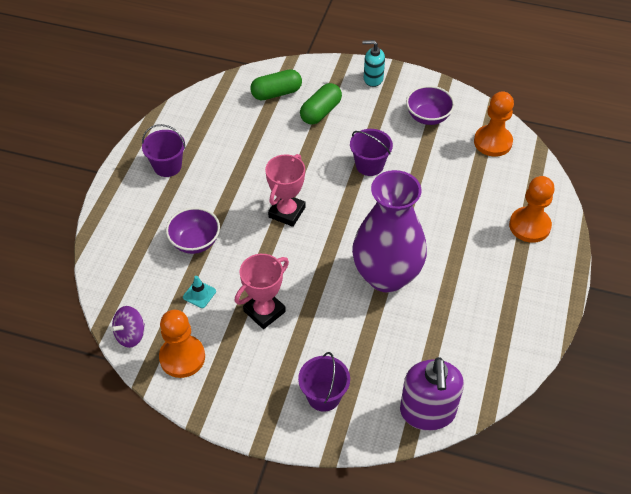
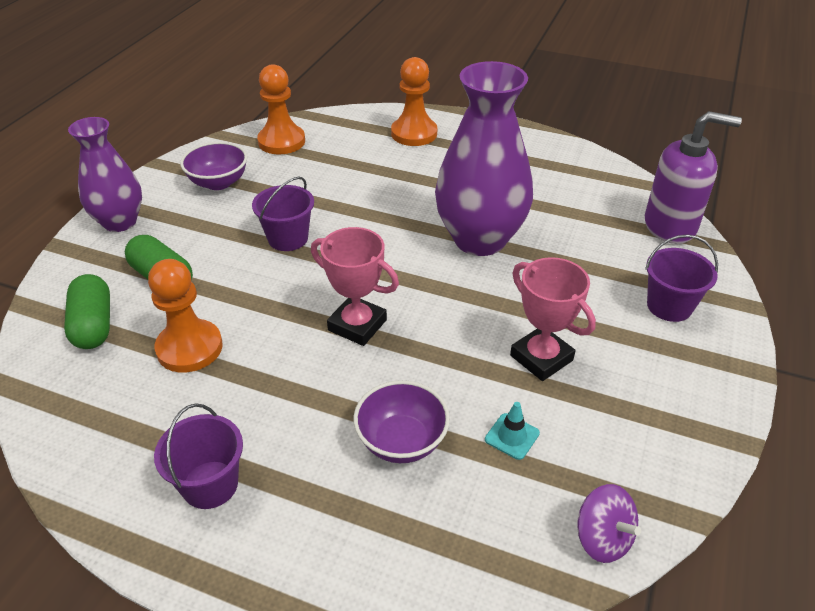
camera: 85 degrees left, 10 degrees down
orange pawn [159,310,205,378] -> orange pawn moved to [148,259,223,373]
turquoise soap dispenser [362,40,385,87] -> purple vase [68,117,142,232]

